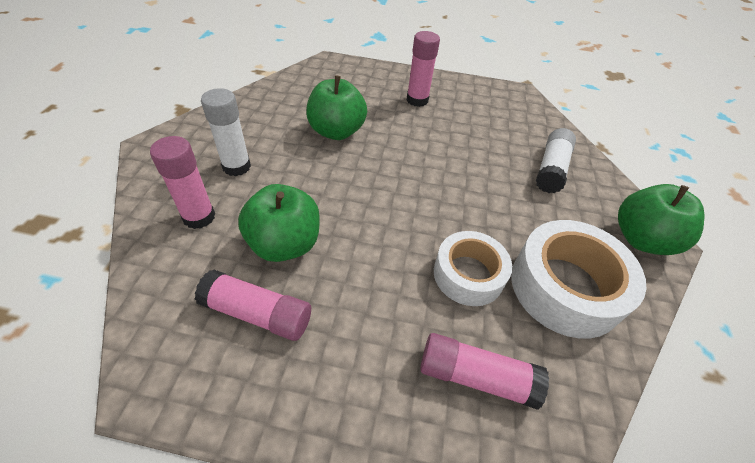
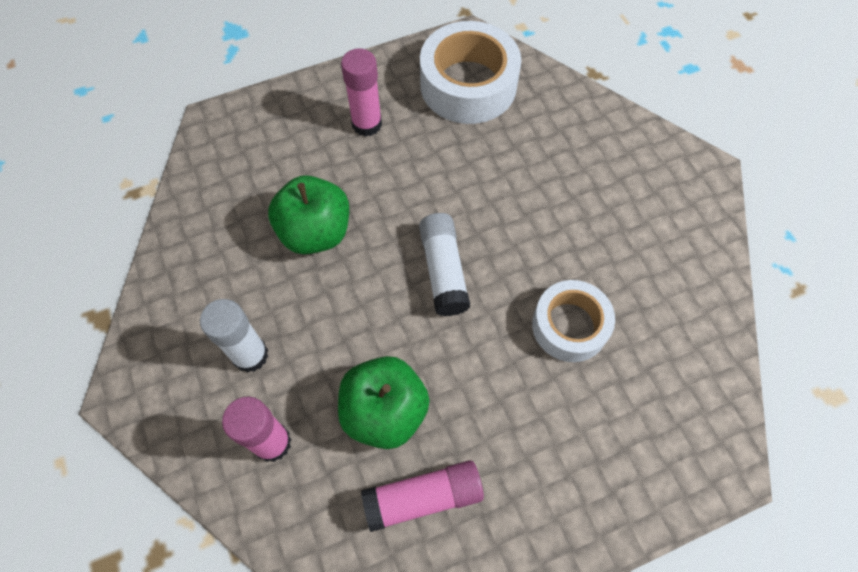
camera: 30 degrees left, 15 degrees up
pink glue stick [420,333,549,410] -> none
white tape [511,220,646,338] -> white tape moved to [420,21,521,124]
white glue stick [536,128,576,193] -> white glue stick moved to [419,213,470,316]
green apple [618,184,705,255] -> none

